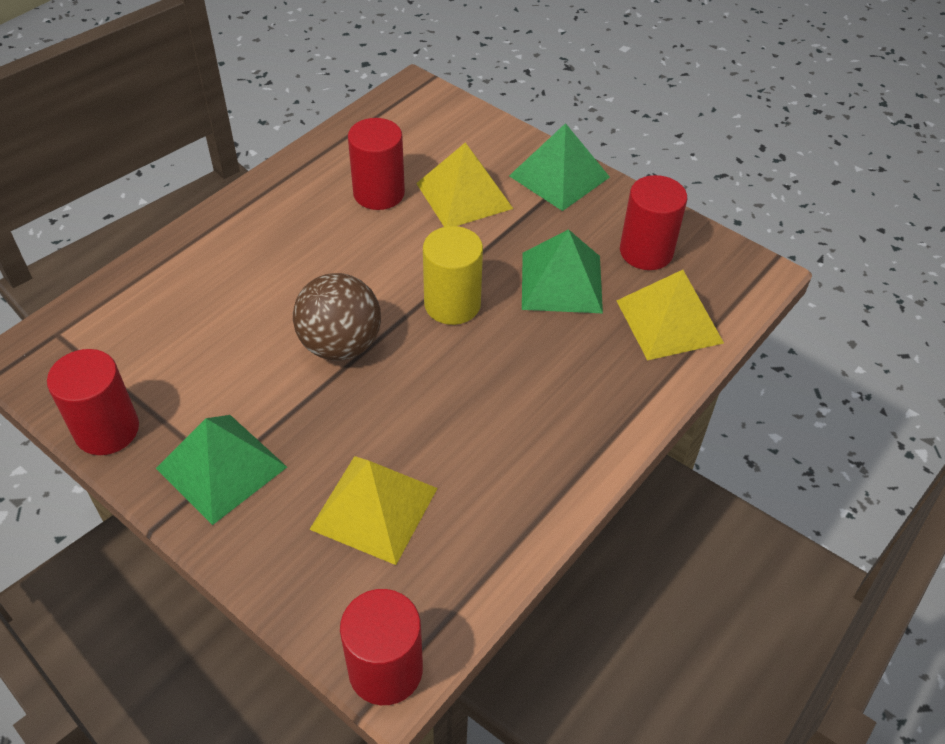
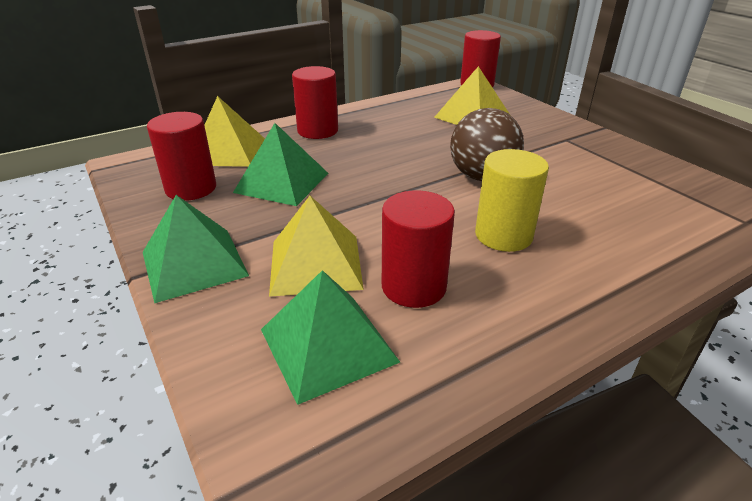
camera: 160 degrees left, 15 degrees down
red cylinder [47,349,139,455] -> red cylinder moved to [292,66,338,139]
green pyramid [156,415,287,525] -> green pyramid moved to [261,270,400,405]
yellow cylinder [423,226,483,325] -> yellow cylinder moved to [475,149,549,252]

